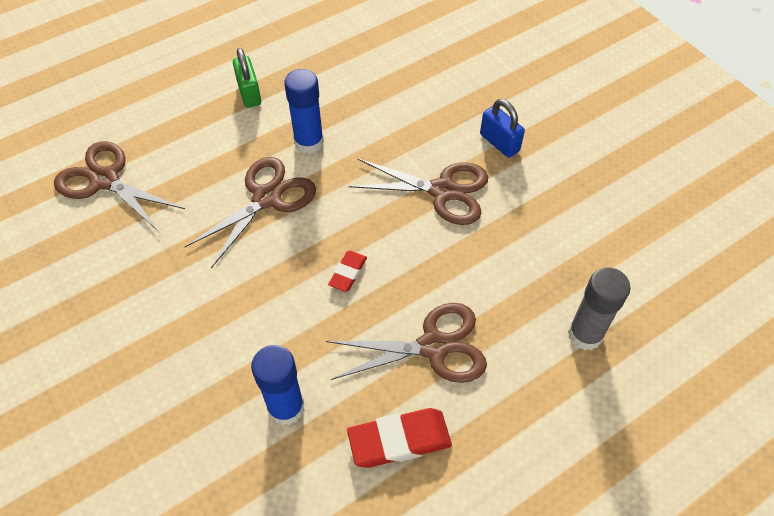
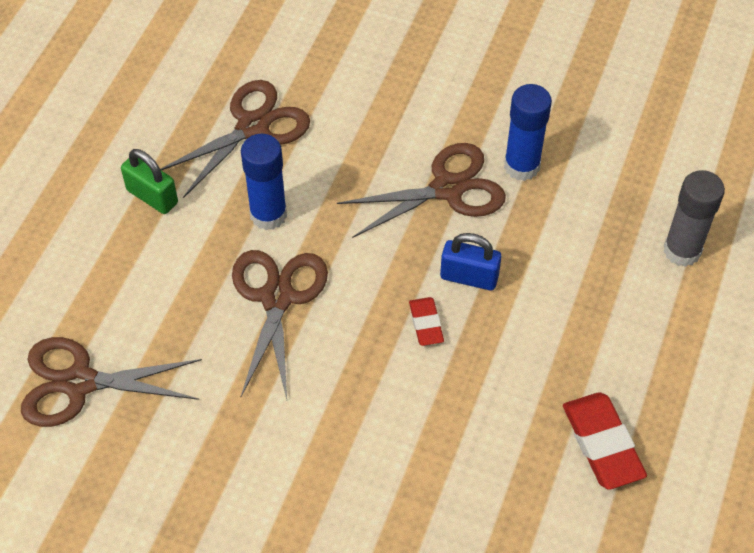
camera: 35 degrees left, 0 degrees up
blue glue stick [251,345,305,426] -> blue glue stick moved to [504,84,552,181]
brown scissors [326,303,487,383] -> brown scissors moved to [160,80,310,198]
red eraser [347,408,452,468] -> red eraser turned 60 degrees counterclockwise [563,392,647,490]
blue padlock [480,99,525,158] -> blue padlock moved to [440,233,501,290]

